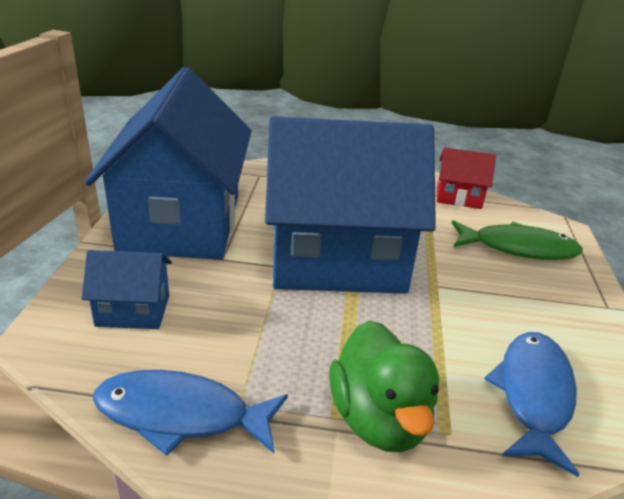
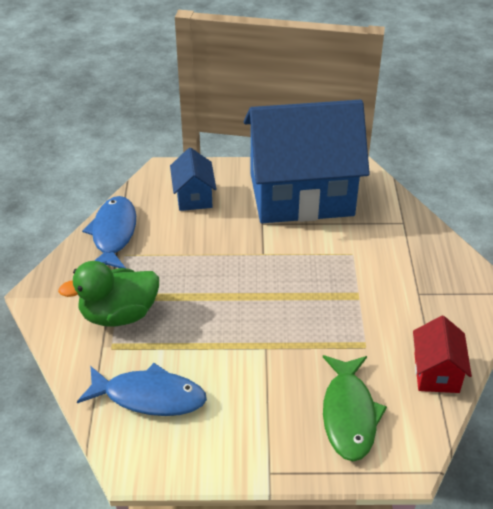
camera: 85 degrees right, 10 degrees up
blue house [265,116,436,294] -> none

